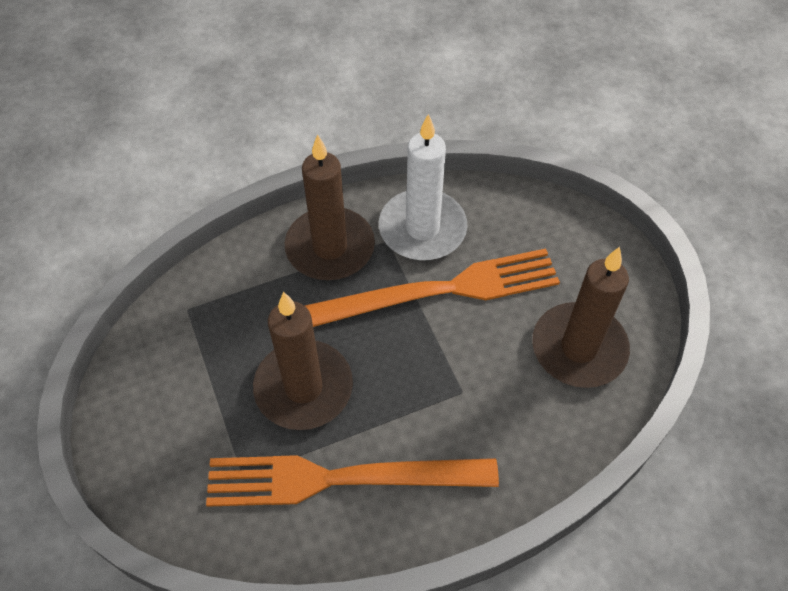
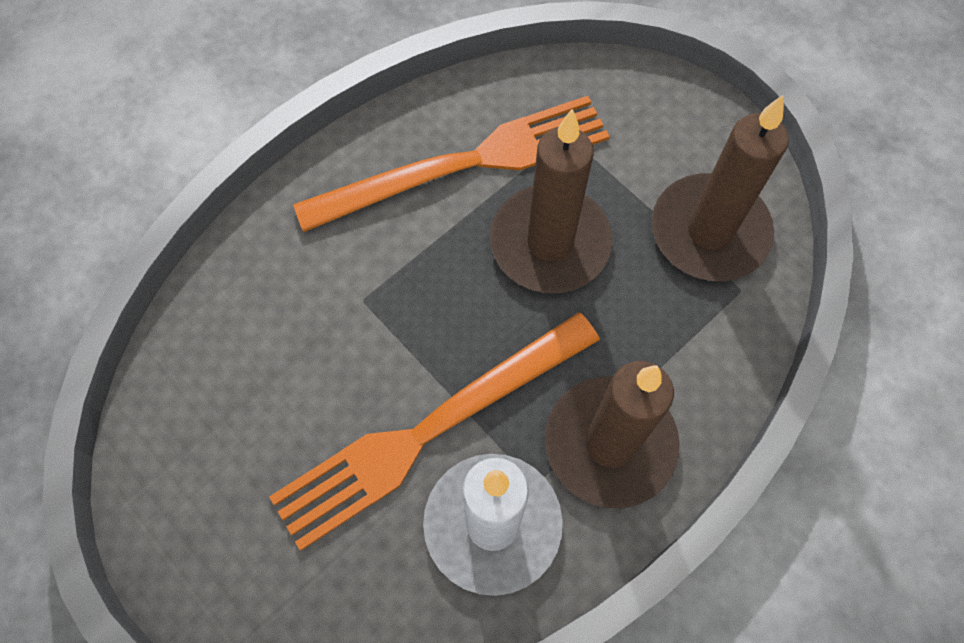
camera: 160 degrees right, 10 degrees up
brown candle [532,247,630,388] -> brown candle moved to [652,95,789,281]

